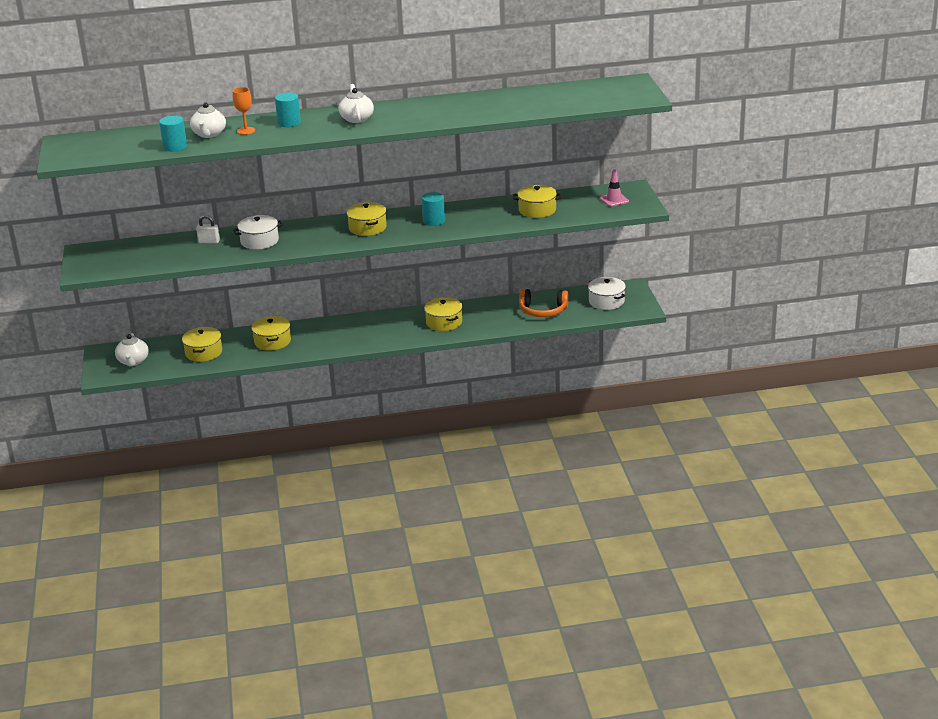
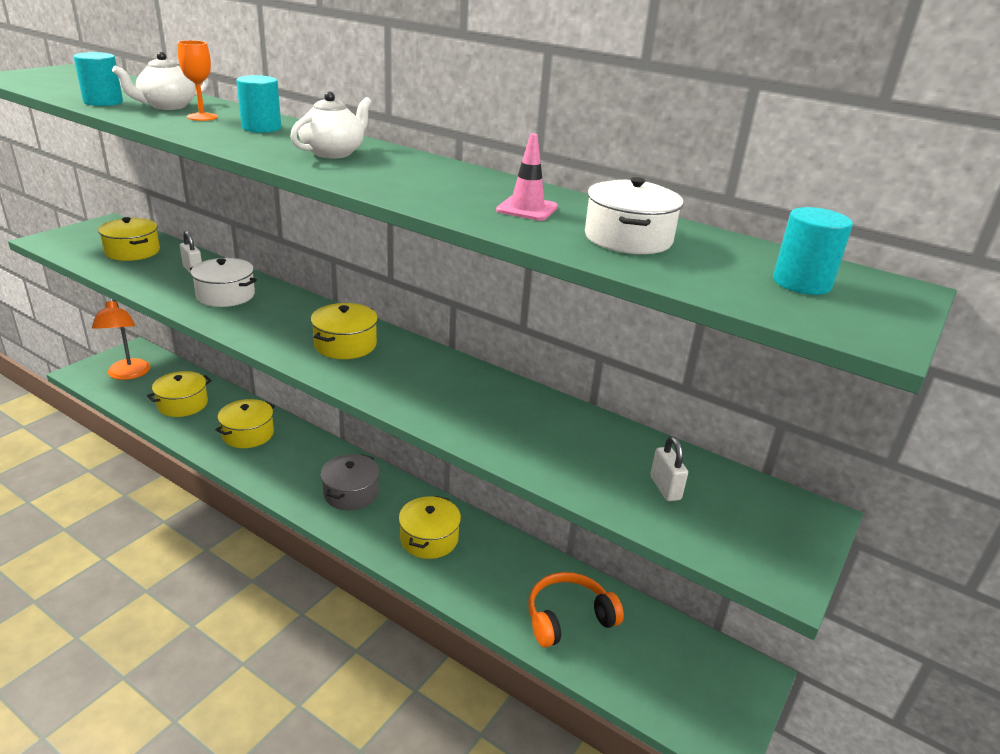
camera: 40 degrees right, 0 degrees up
white teapot [115,333,149,366] -> orange lamp [92,299,150,380]
turquoise cylinder [422,192,445,226] -> turquoise cylinder moved to [773,207,853,295]
yellow pot [513,185,561,218] -> yellow pot moved to [98,217,160,261]
orange headphones [519,289,569,317] -> orange headphones turned 105 degrees clockwise [528,572,624,648]
white pot [588,277,626,310] -> white pot moved to [585,177,683,254]
pink traffic cone [600,169,629,207] -> pink traffic cone moved to [496,133,558,221]
none -> grey pot [320,454,380,510]
none -> white padlock [650,436,688,501]

